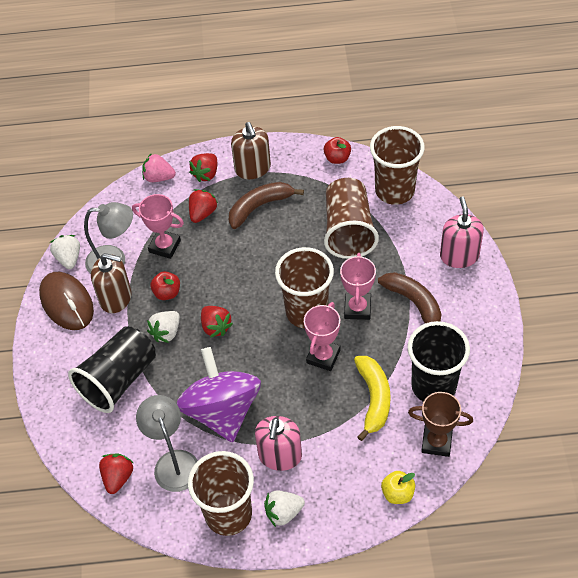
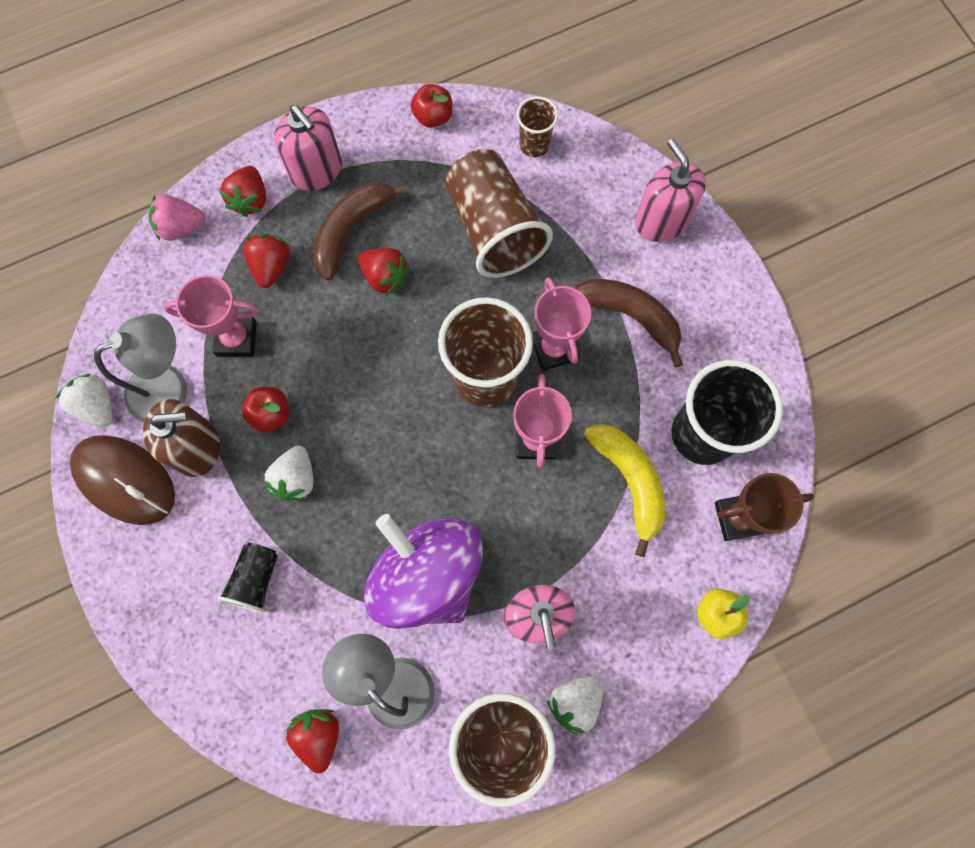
camera: 25 degrees left, 20 degrees up
black cup [68,326,156,413] -> black cup [218,543,278,613], size x0.51
red strawberry [201,306,233,338] -> red strawberry moved to [358,248,410,296]
brown soap dispenser [231,122,271,179] -> pink soap dispenser [274,105,342,191]
brown cup [370,126,425,205] -> brown cup [516,96,558,158], size x0.51

